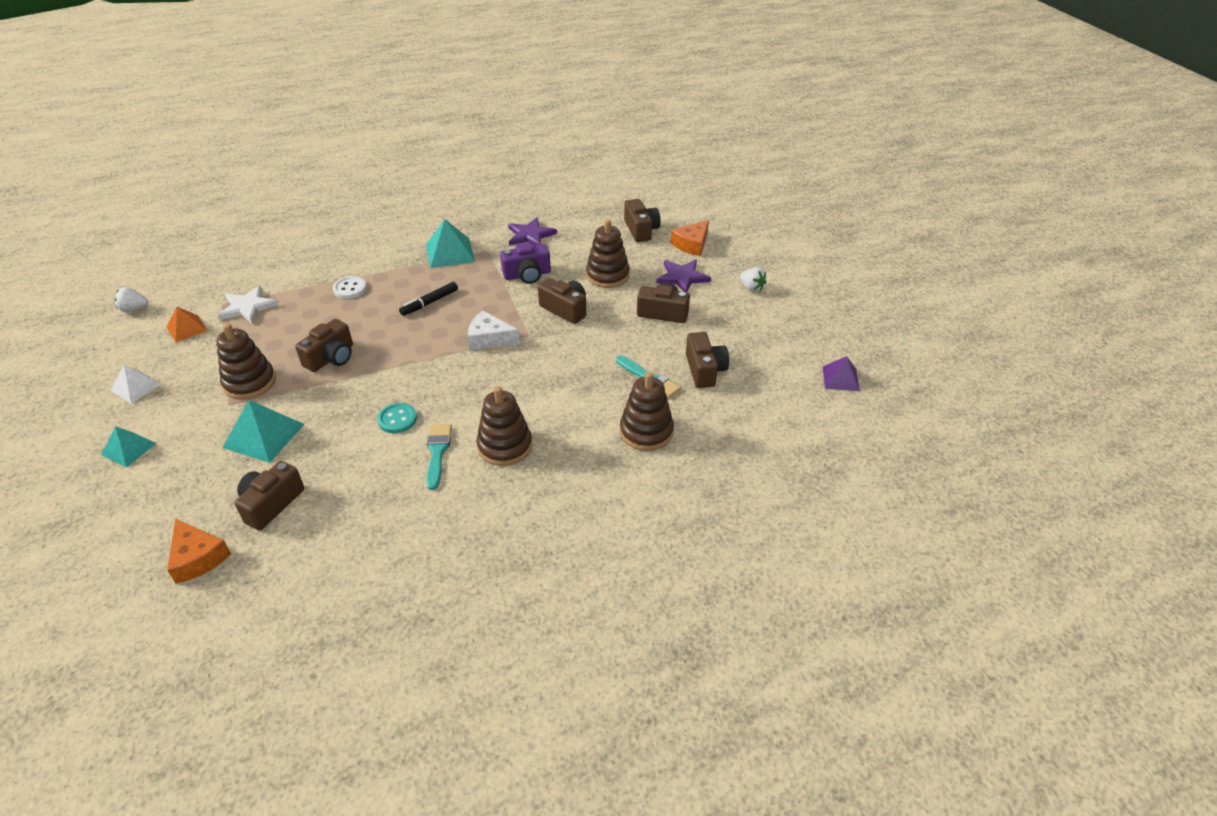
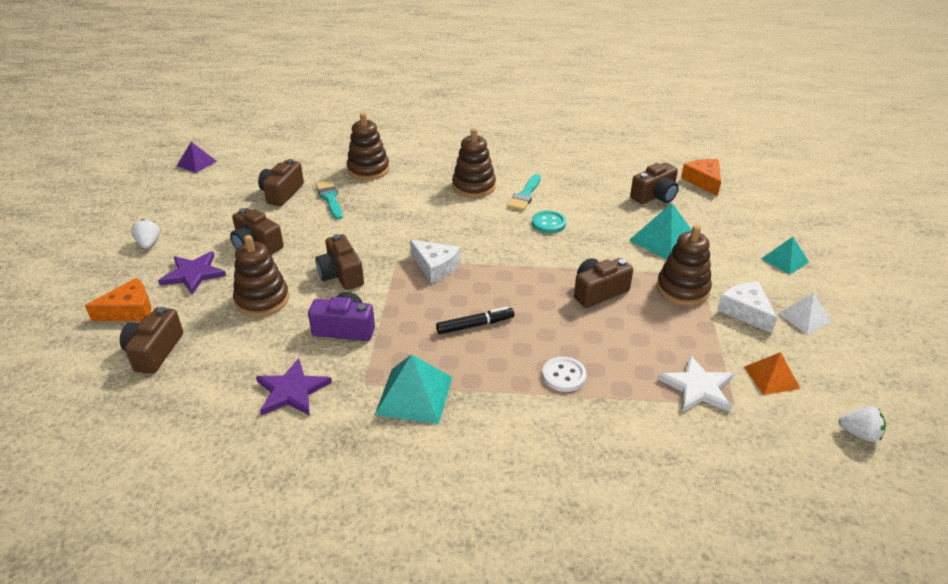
camera: 155 degrees left, 5 degrees down
none -> white cheese [717,281,777,334]

